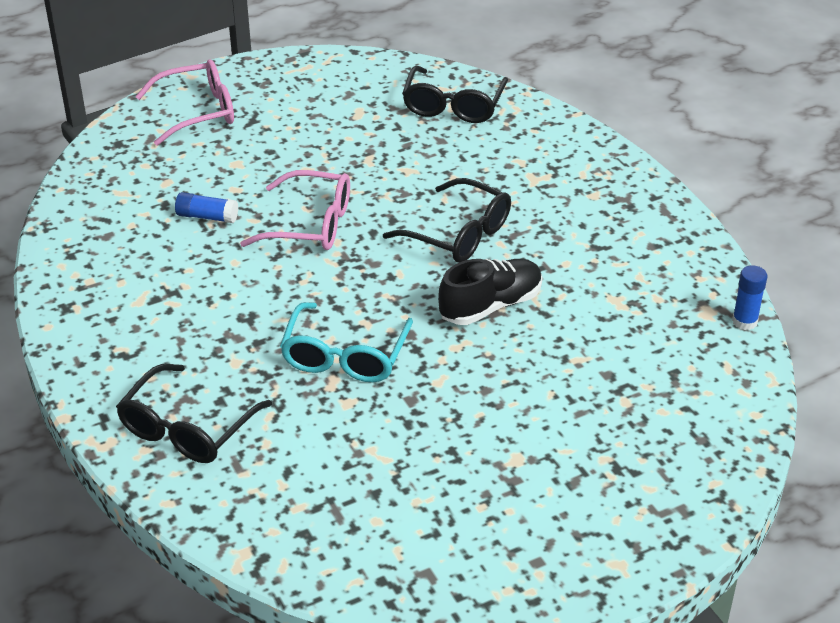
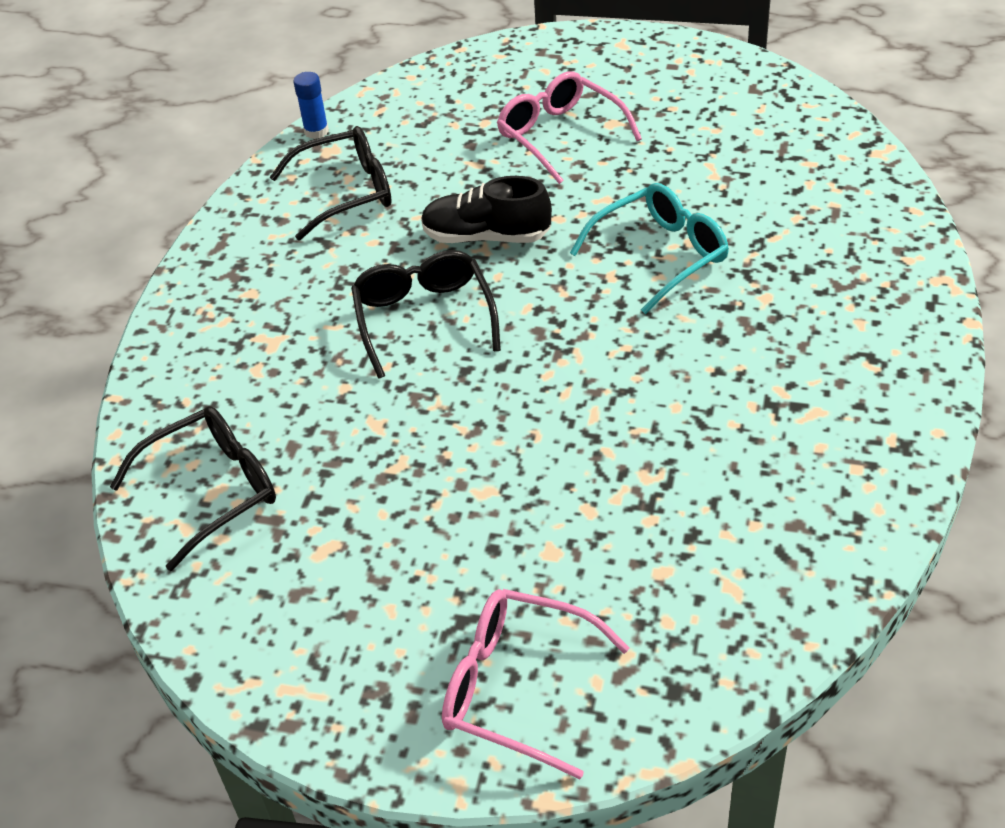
camera: 135 degrees left, 5 degrees up
black glasses [116,364,272,463] -> black glasses moved to [270,126,392,240]
blue glue stick [175,192,238,223] -> none
pink glasses [240,170,350,250] -> pink glasses moved to [497,71,642,184]

